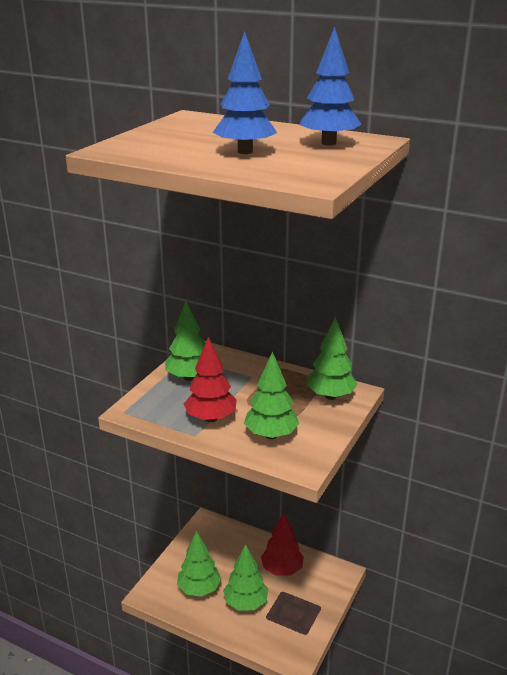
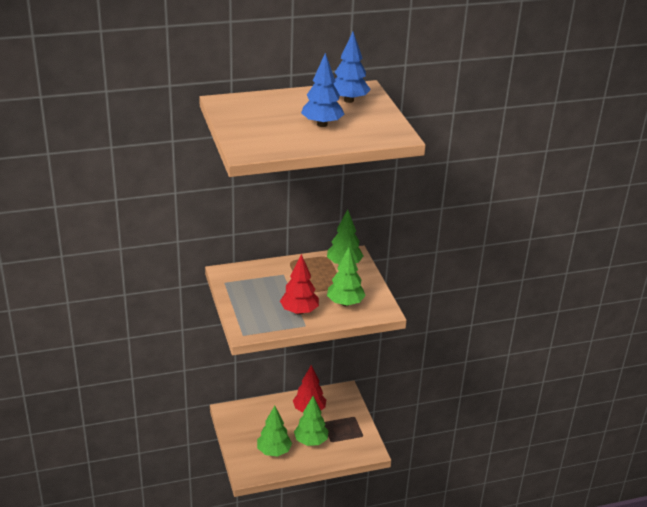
camera: 45 degrees left, 5 degrees up
green tree [165,301,205,381] -> none

